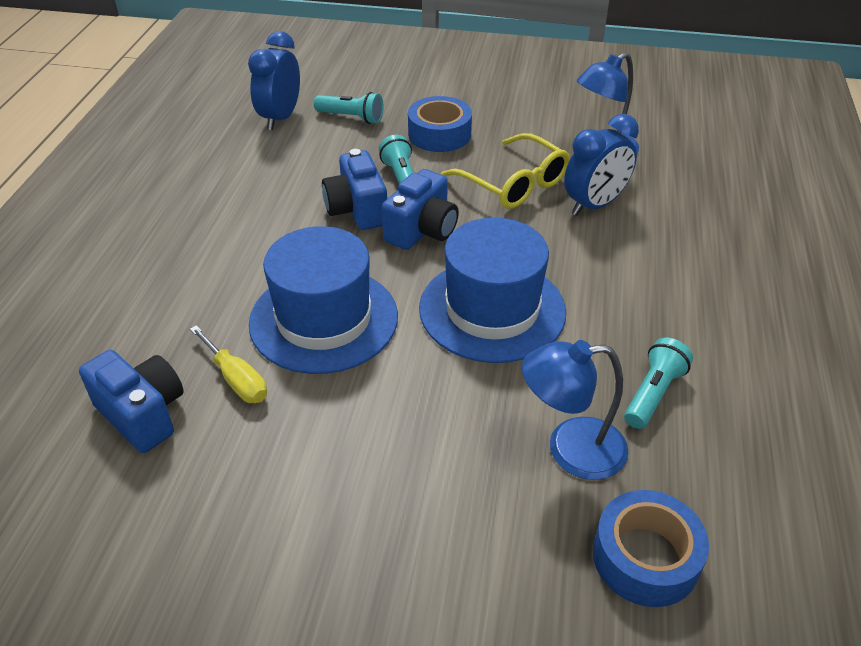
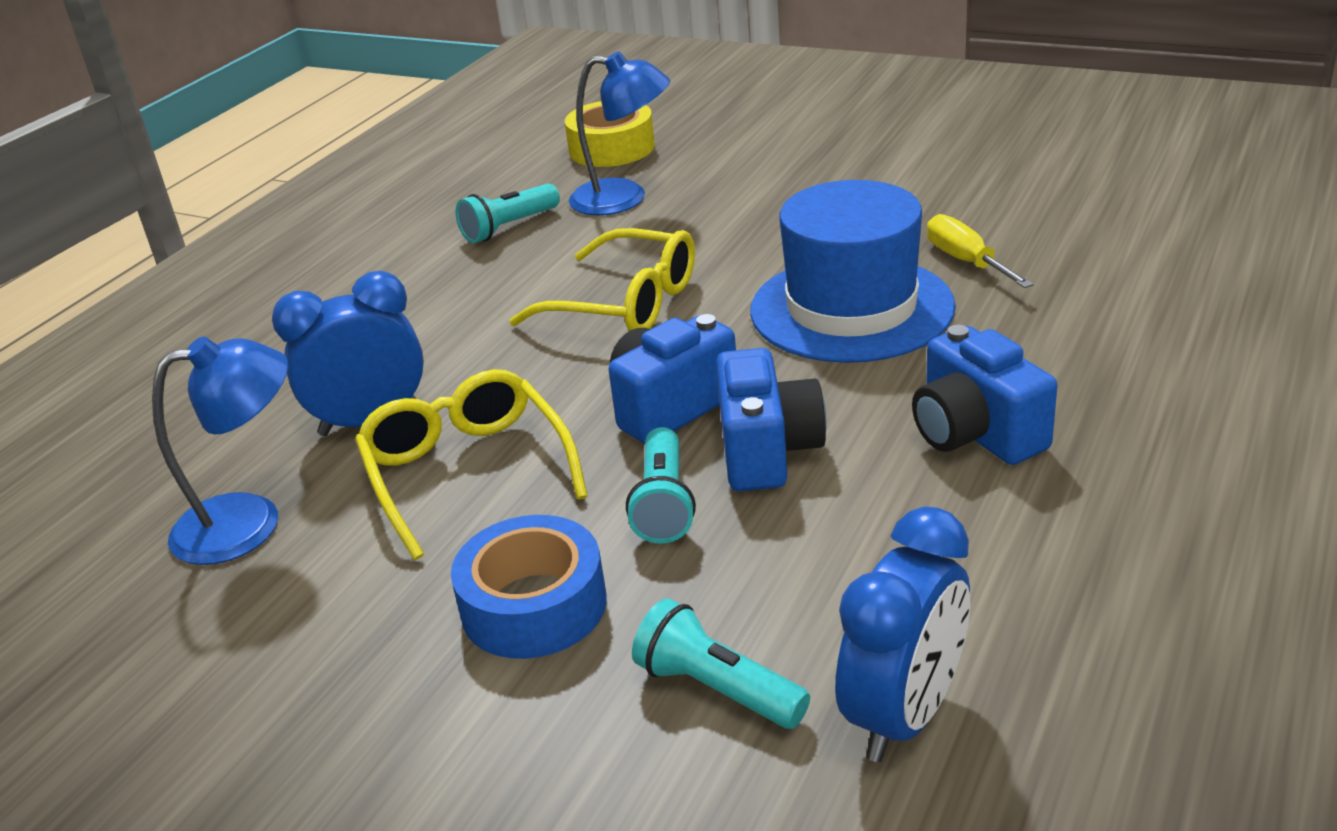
camera: 160 degrees left, 10 degrees down
blue camera [79,350,184,453] -> blue camera moved to [912,325,1057,465]
blue hat [419,218,566,363] -> yellow glasses [510,228,695,331]
blue tape [593,490,709,607] -> yellow tape [565,101,655,167]

